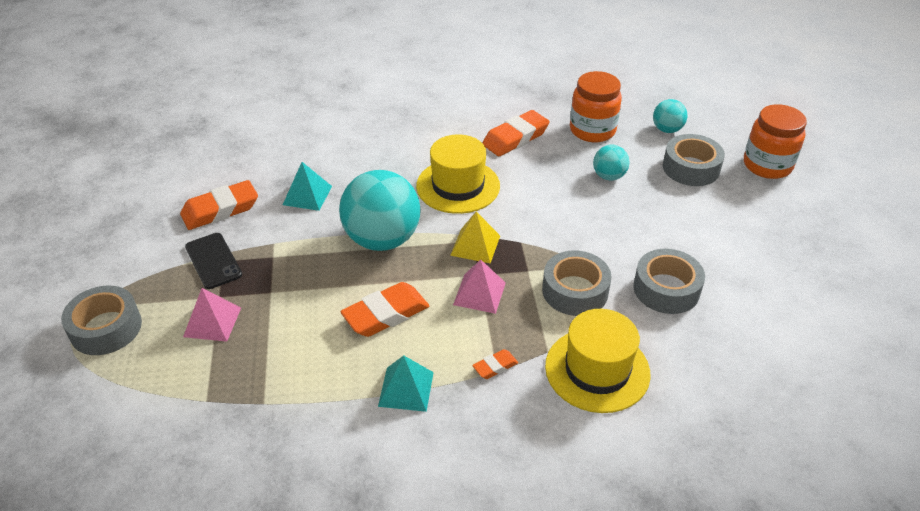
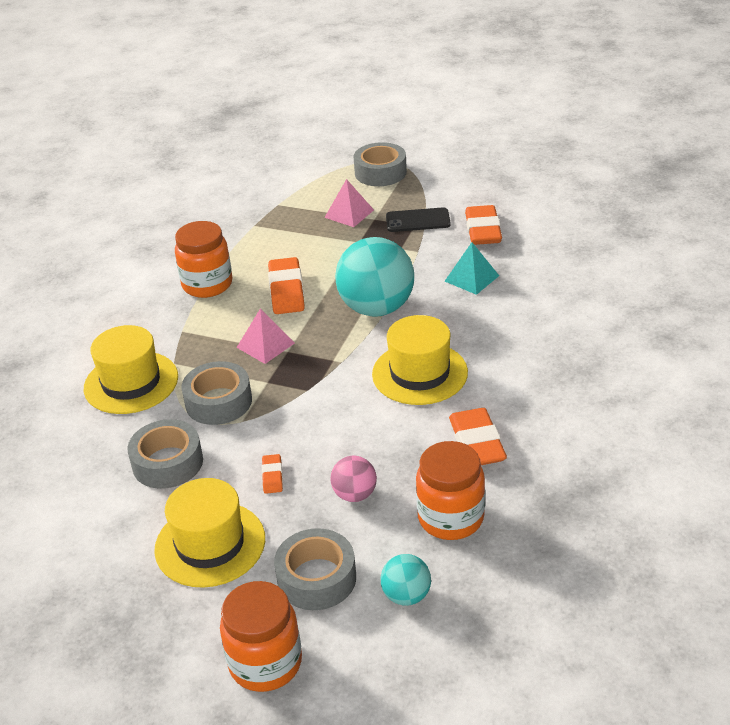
camera: 120 degrees right, 5 degrees down
turquoise pyramid [378,355,434,412] -> orange jar [175,221,232,298]
yellow pyramid [450,212,500,263] -> none
orange eraser [472,349,518,379] -> orange eraser moved to [262,454,283,494]
turquoise ball [593,145,630,181] -> pink ball [331,456,377,502]
none -> yellow hat [154,478,265,588]

